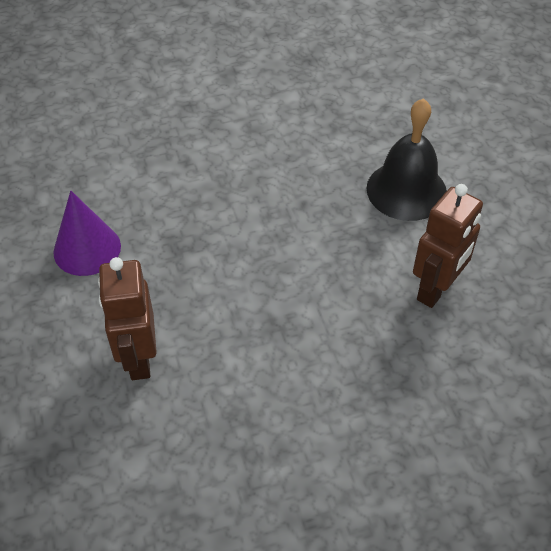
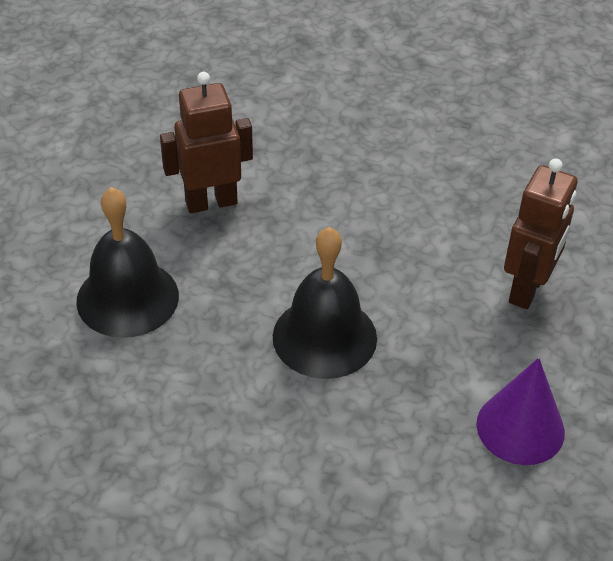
camera: 145 degrees left, 5 degrees down
none -> black bell [273,227,377,379]

